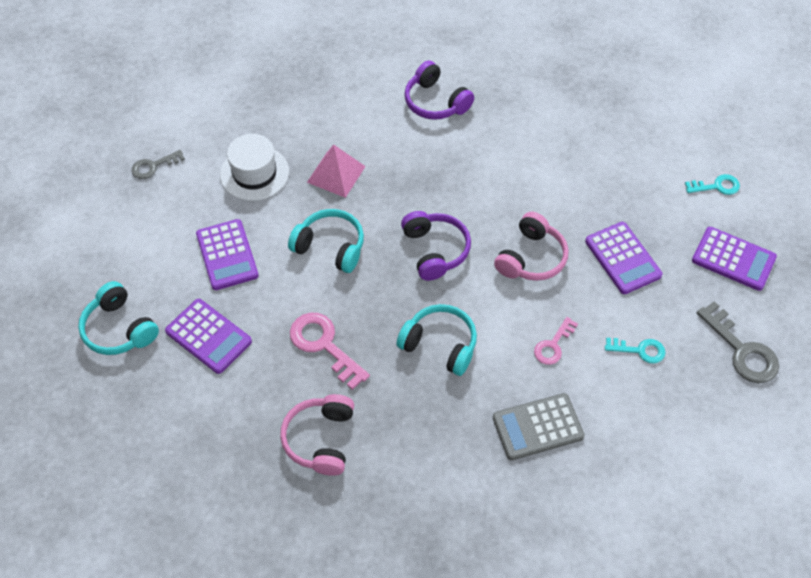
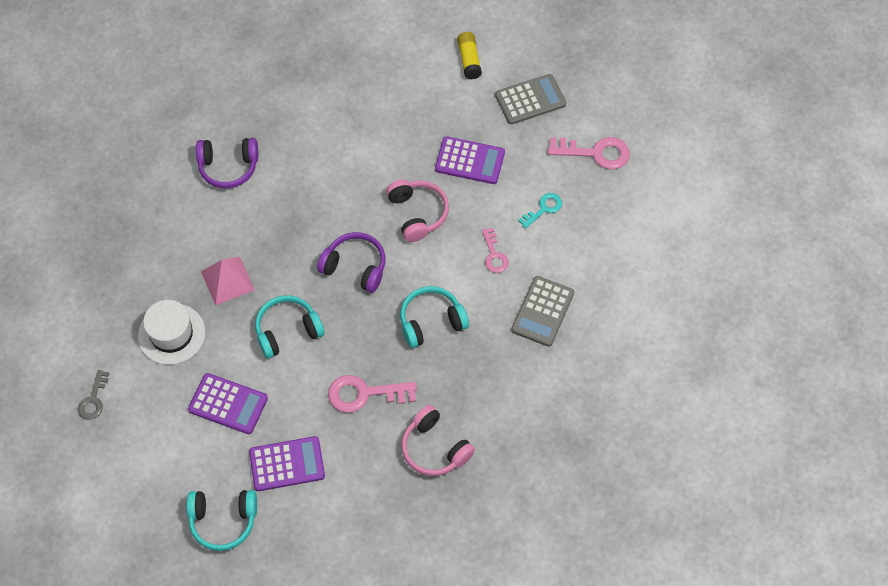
camera: 50 degrees left, 5 degrees up
turquoise key [685,174,740,195] -> yellow glue stick [457,32,482,79]
purple calculator [692,227,777,291] -> grey calculator [495,74,566,125]
grey key [697,301,779,383] -> pink key [548,137,630,169]

